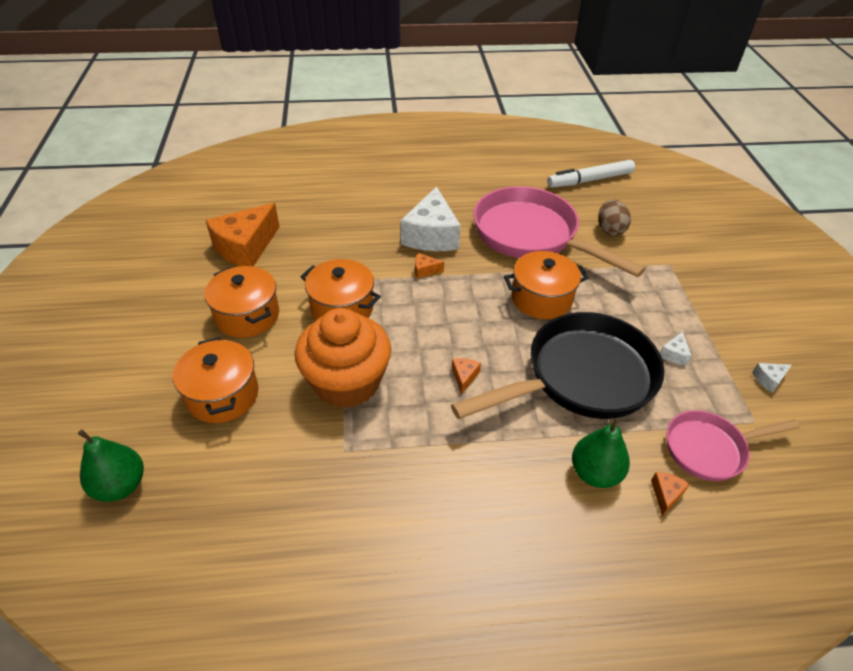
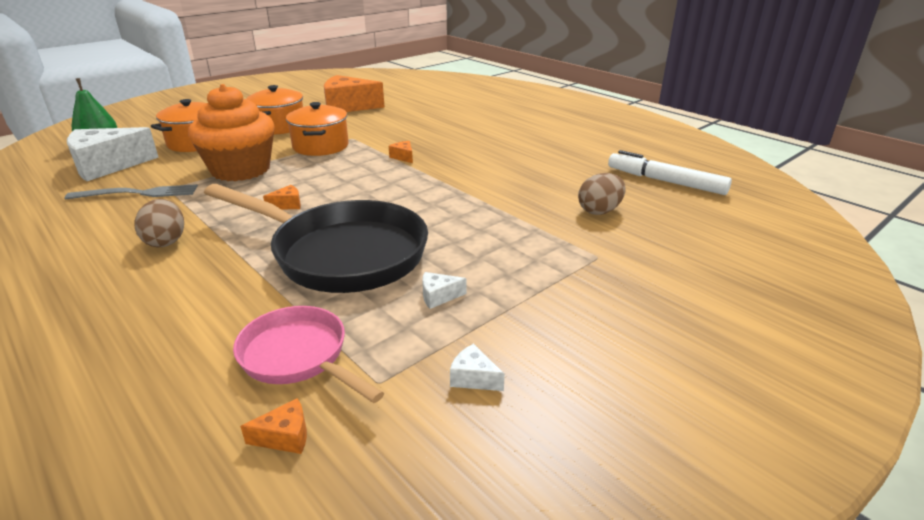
camera: 55 degrees right, 15 degrees down
white cheese [401,186,461,251] -> white cheese moved to [67,127,159,181]
pink pan [473,186,645,277] -> none
orange pot [504,251,588,319] -> none
green pear [572,418,630,488] -> none
orange cheese [651,472,690,516] -> orange cheese moved to [240,398,307,454]
none -> grey fork [65,184,198,199]
none -> brown egg [135,199,184,247]

